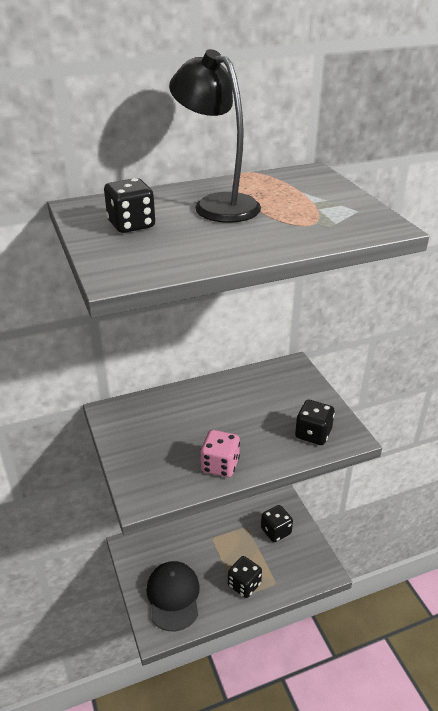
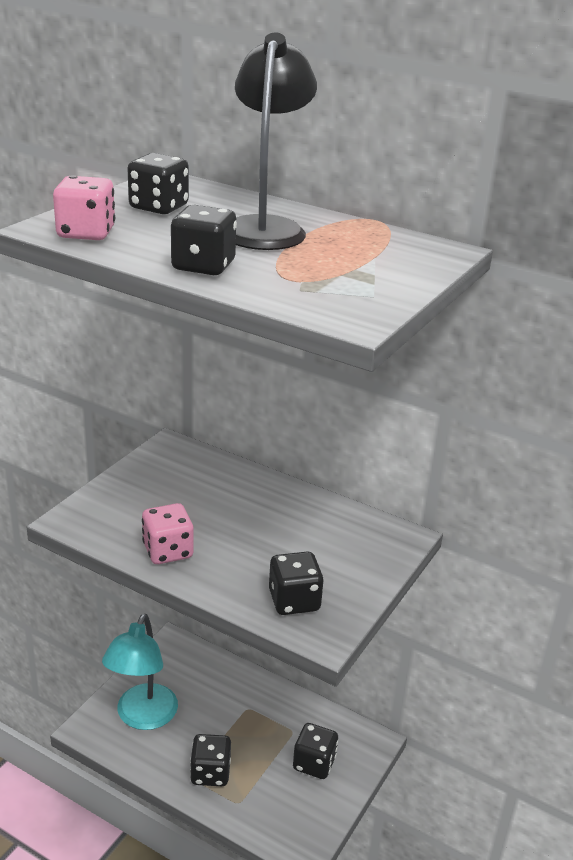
camera: 50 degrees right, 5 degrees down
black cap [146,561,200,631] -> turquoise lamp [102,614,178,730]
none -> pink dice [53,175,115,240]
none -> black dice [171,205,237,275]

